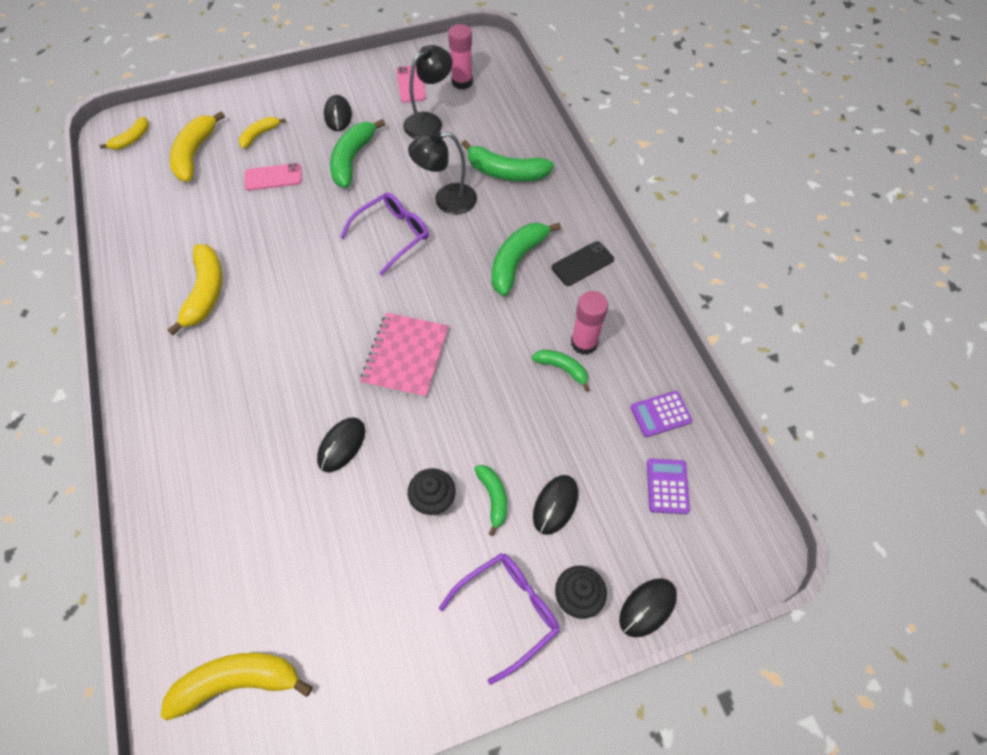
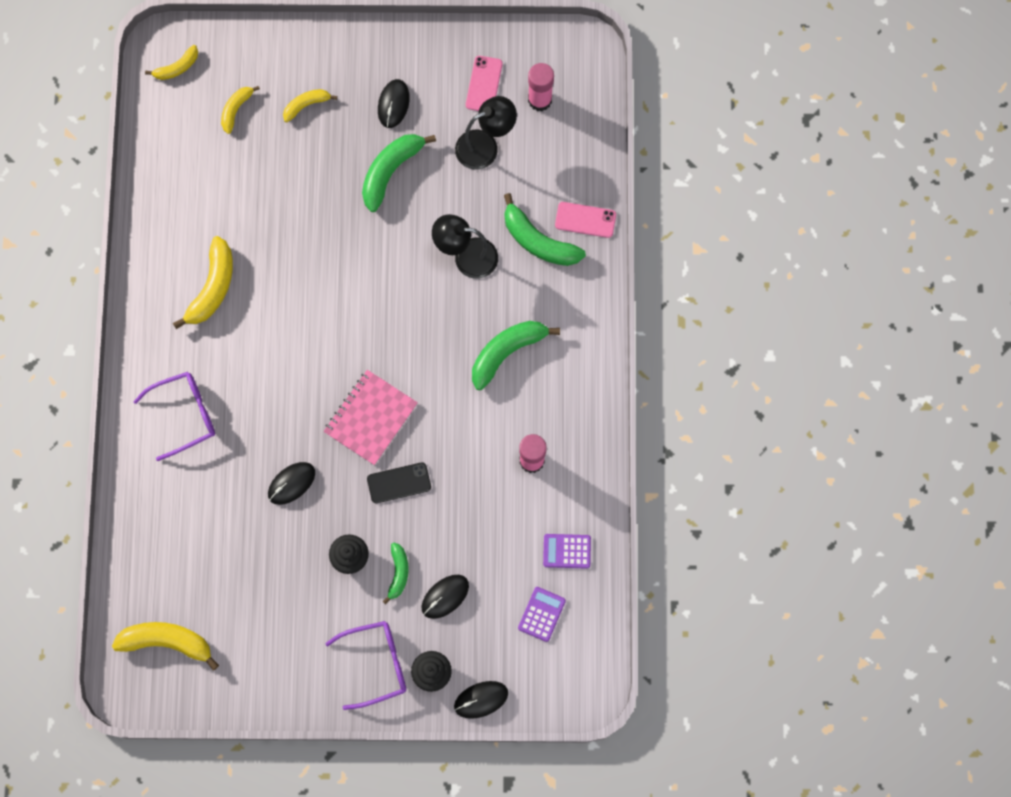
camera: 20 degrees right, 15 degrees up
yellow banana [170,111,225,182] -> yellow banana [221,86,260,134], size x0.58
pink phone [245,163,302,191] -> pink phone moved to [555,202,616,238]
purple glasses [340,192,429,276] -> purple glasses moved to [133,372,215,461]
green banana [532,350,590,392] -> none
black phone [552,241,614,286] -> black phone moved to [367,462,431,503]

